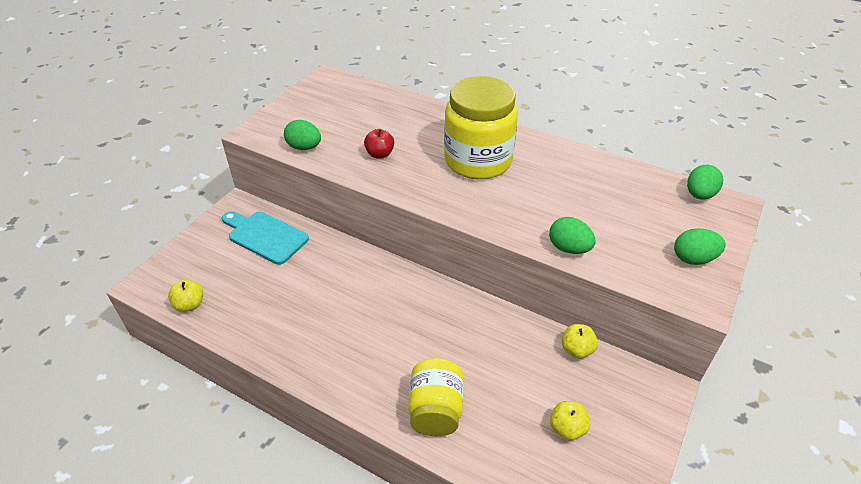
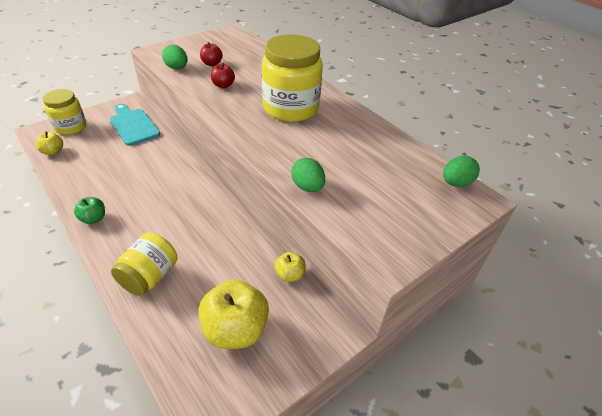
camera: 20 degrees right, 0 degrees up
yellow apple [550,401,590,440] -> yellow apple [198,280,269,349], size x1.96
green egg [674,228,726,265] -> none
none -> yellow jar [43,89,86,135]
none -> green apple [74,197,105,224]
none -> red apple [200,42,223,66]

